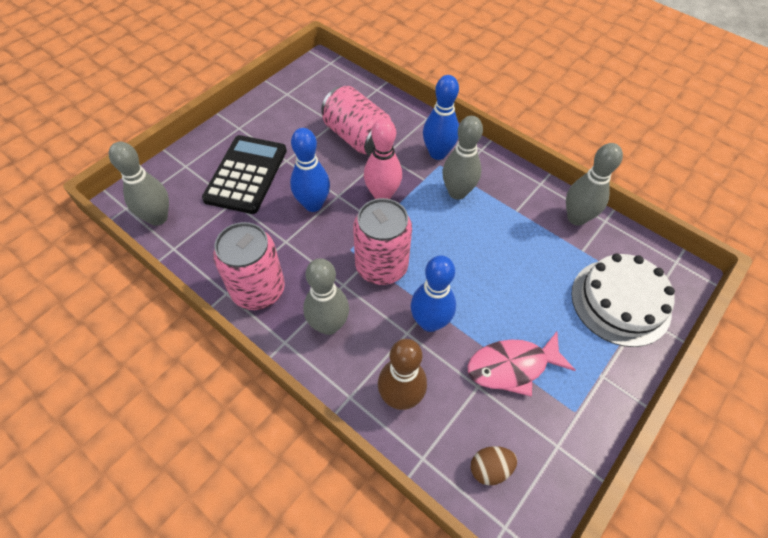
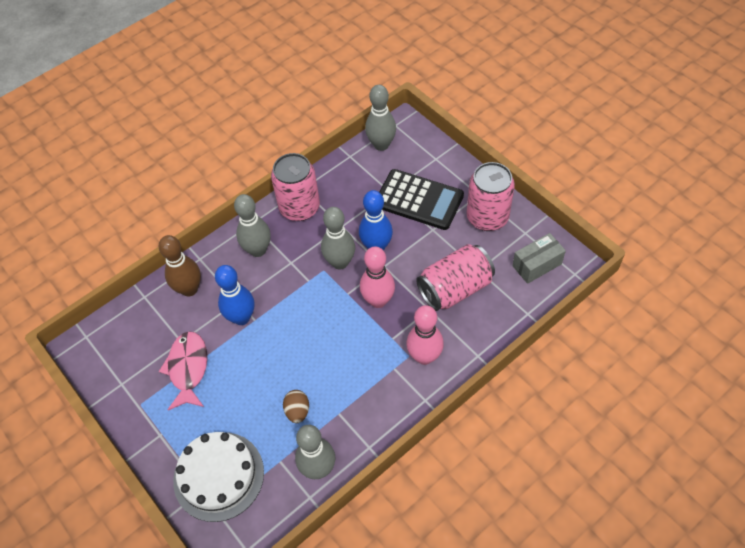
camera: 105 degrees right, 0 degrees up
pink can [353,198,412,285] -> pink can moved to [466,162,515,231]
blue bowling pin [423,75,459,160] -> pink bowling pin [406,305,444,365]
grey bowling pin [442,116,483,200] -> grey bowling pin moved to [321,207,355,270]
brown egg [471,446,517,485] -> brown egg moved to [283,390,309,423]
none -> grey box [512,233,566,284]

